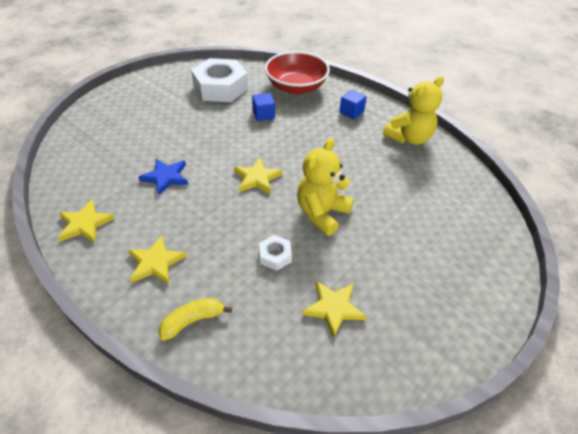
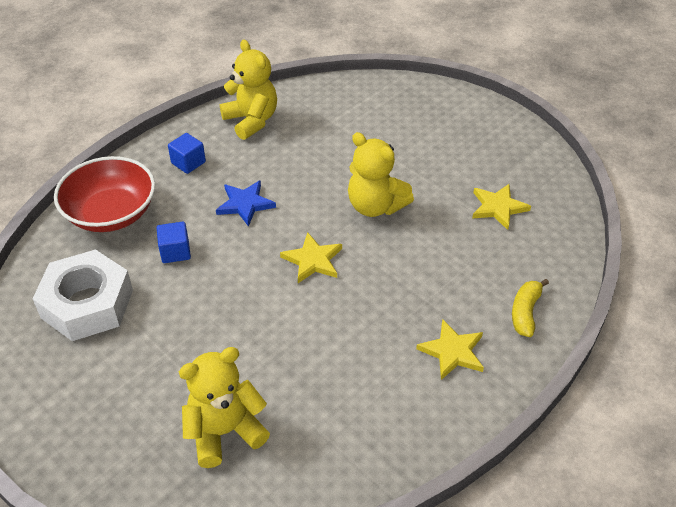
camera: 85 degrees left, 0 degrees up
yellow star [58,200,115,243] -> none
blue star [138,159,188,195] -> blue star moved to [216,180,276,227]
yellow banana [158,298,232,341] -> yellow banana turned 45 degrees clockwise [512,279,549,337]
white nut [259,235,292,271] -> none
none -> yellow teddy bear [179,347,270,468]

